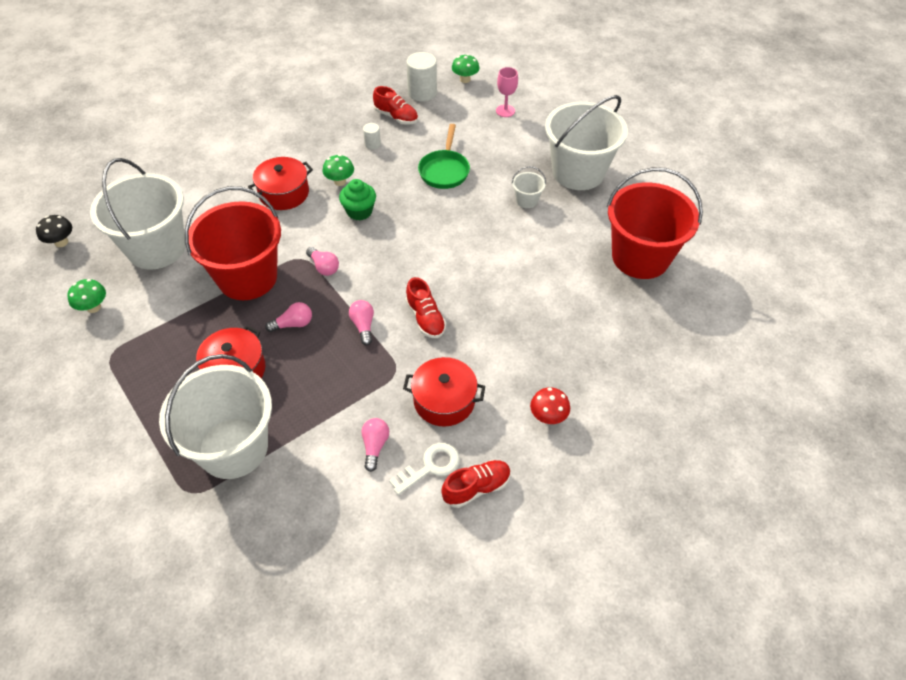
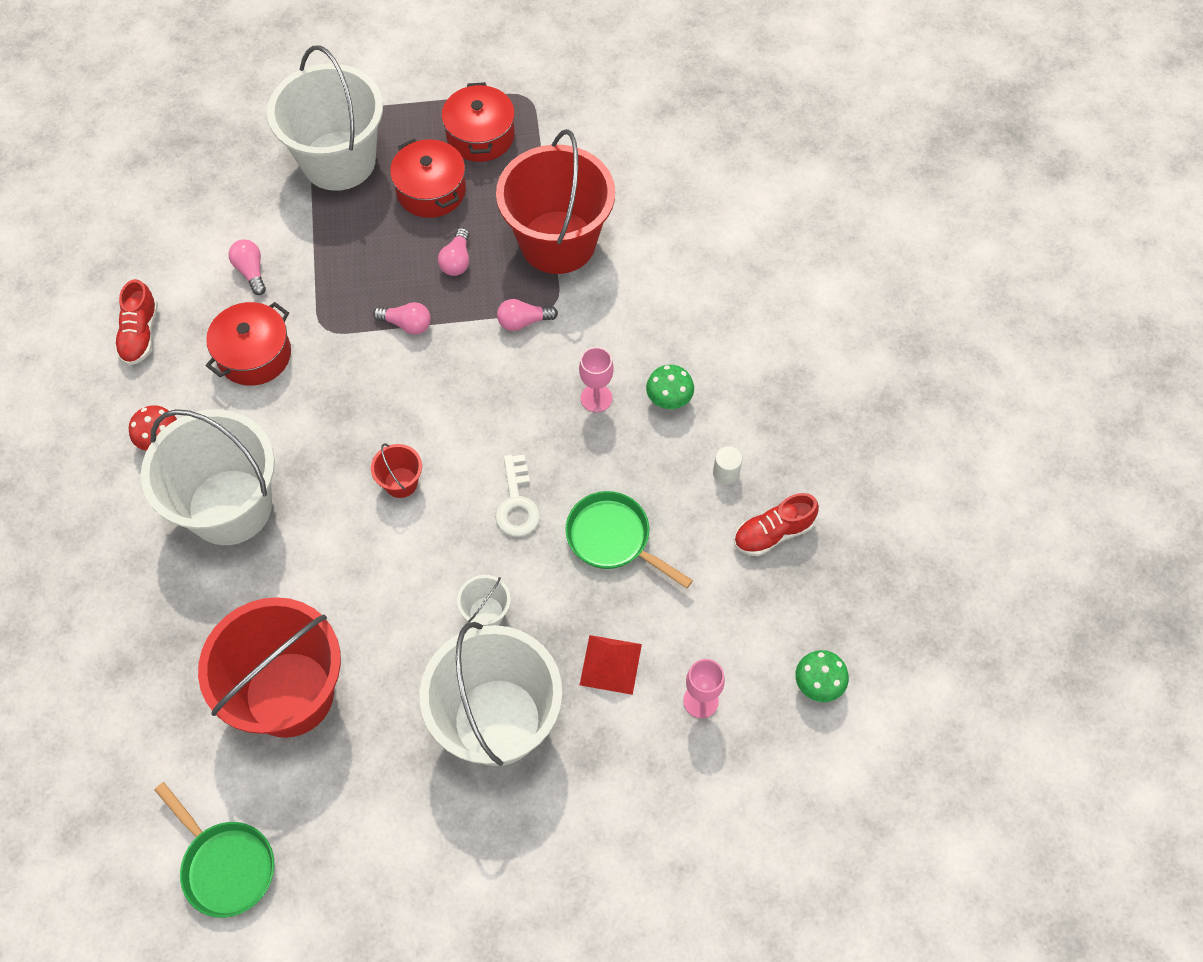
camera: 120 degrees right, 10 degrees up
black mushroom [36,215,72,247] -> none
green mushroom [67,279,106,313] -> none
white bucket [90,158,186,270] -> white bucket moved to [141,409,275,545]
red pot [248,157,313,210] -> red pot moved to [441,82,515,162]
green cupcake [339,179,376,221] -> pink goblet [579,347,614,412]
pink light bulb [361,418,389,472] -> pink light bulb turned 150 degrees counterclockwise [229,239,266,295]
white key [389,443,460,495] -> white key moved to [495,454,540,536]
white cylinder [406,52,437,102] -> none
red shoe [406,277,446,338] -> none
none -> green pan [154,782,274,918]
none -> red bucket [371,443,422,498]
none -> red pyramid [580,635,642,695]

